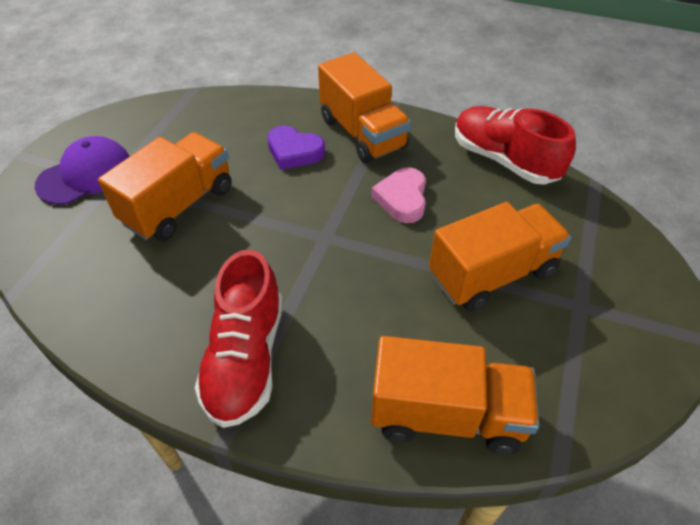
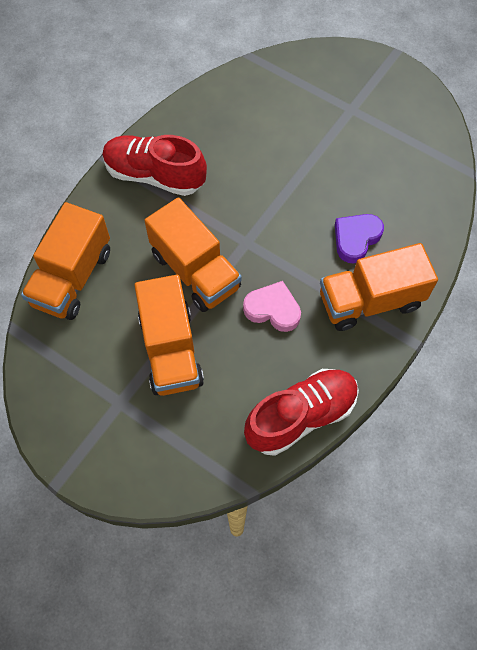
camera: 105 degrees right, 15 degrees up
purple cap [35,136,130,205] -> none
orange truck [98,132,232,241] -> orange truck moved to [144,197,242,312]

